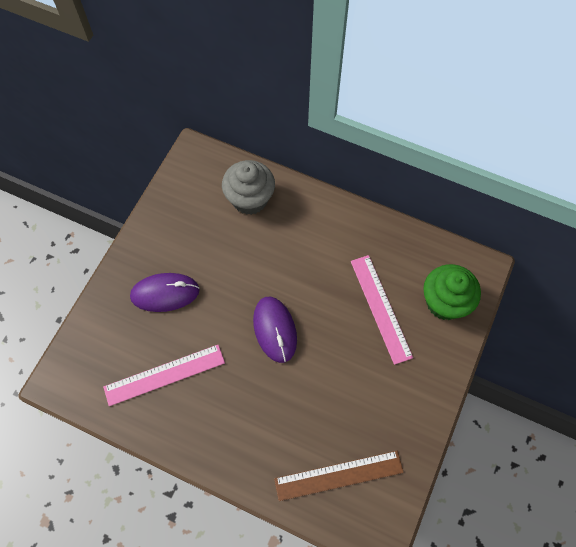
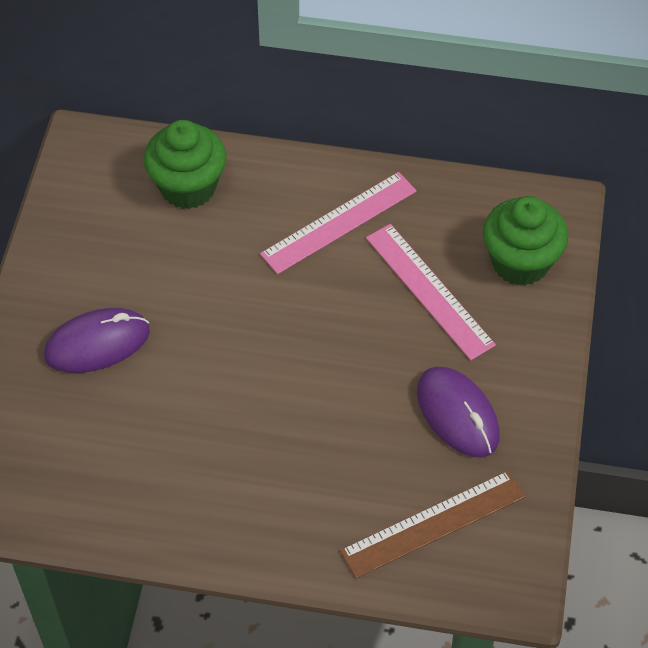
camera: 15 degrees left, 10 degrees down
pink ruler [103,345,225,406] -> pink ruler moved to [260,172,417,274]
grey cupcake [222,160,275,215] -> green cupcake [144,120,226,209]
purple mouse [253,297,297,363] -> purple mouse moved to [417,367,500,458]

